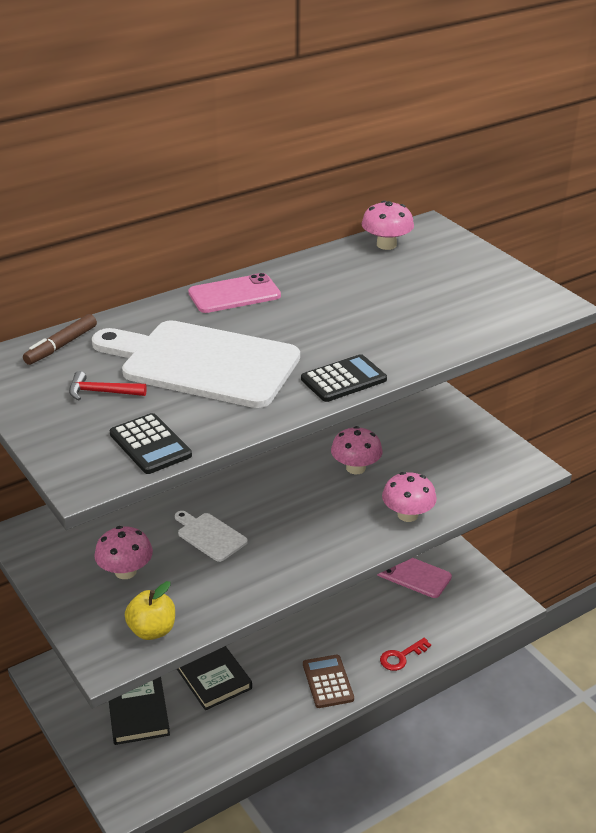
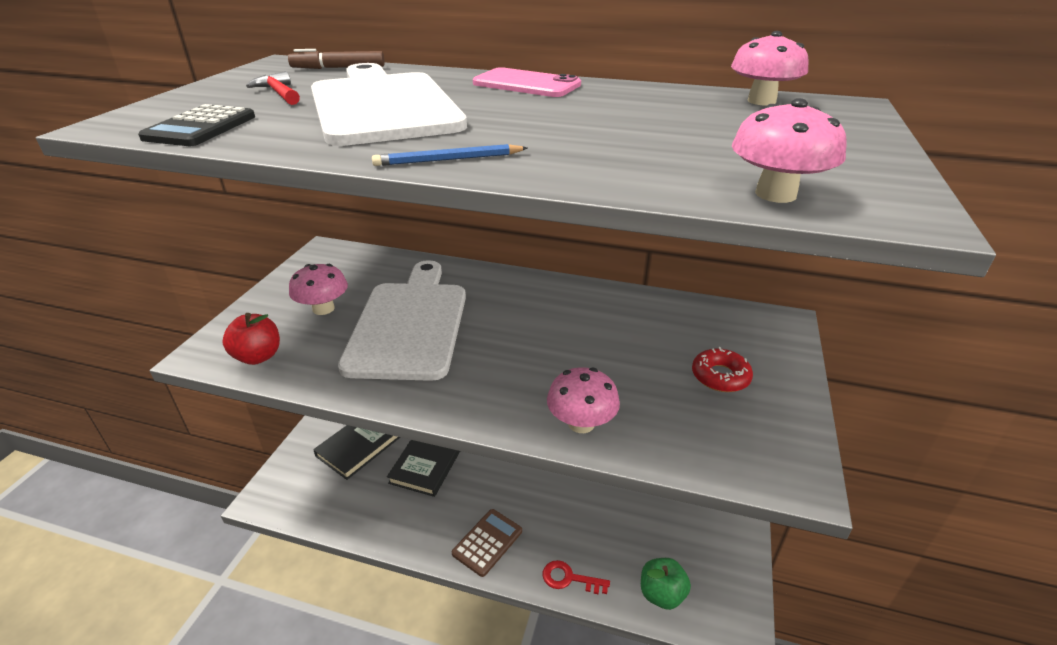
camera: 50 degrees right, 0 degrees up
yellow apple [125,581,175,640] -> red apple [222,313,280,365]
white cutting board [175,511,248,562] -> white cutting board [338,260,466,381], size x2.25
black calculator [301,354,387,402] -> blue pencil [372,144,528,166]
pink mushroom [331,426,383,474] -> pink mushroom moved to [732,98,847,203]
pink phone [377,558,452,598] -> none
none -> green apple [641,558,691,610]
none -> red donut [692,347,753,392]

